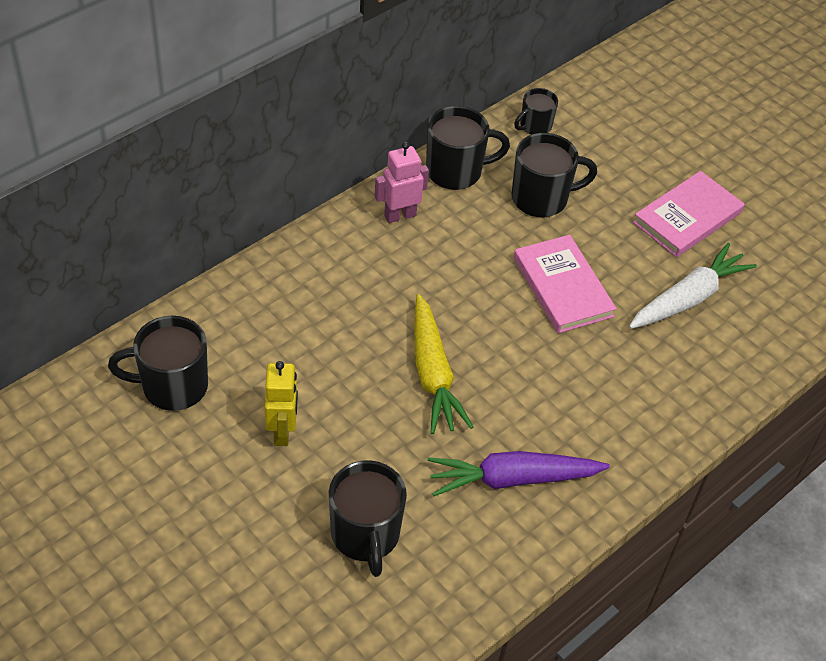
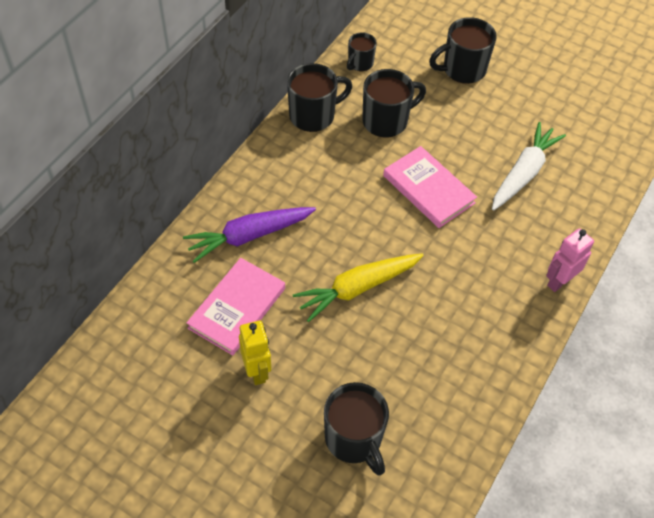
camera: 15 degrees left, 5 degrees up
black mug [108,316,208,411] -> black mug moved to [429,17,497,84]
pink robot [375,142,429,223] -> pink robot moved to [546,228,594,292]
yellow carrot [414,294,473,434] -> yellow carrot turned 90 degrees clockwise [293,254,424,322]
purple carrot [427,451,610,496] -> purple carrot moved to [183,207,316,263]
pink book [633,171,745,257] -> pink book moved to [187,258,285,355]

